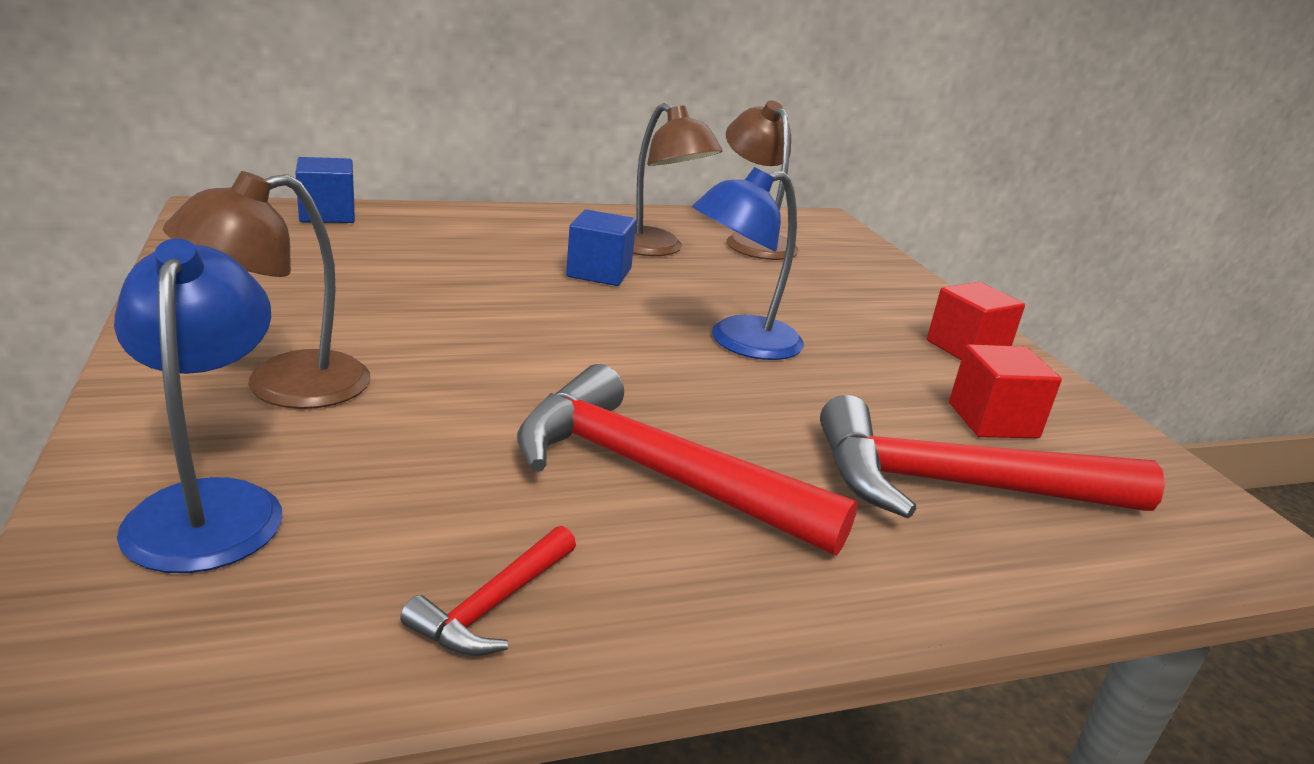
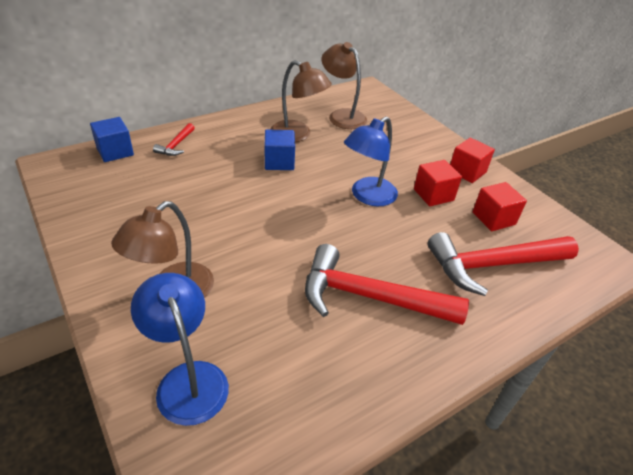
camera: 15 degrees left, 15 degrees up
red hammer [400,526,576,656] -> red hammer moved to [153,123,195,156]
none -> red cube [414,160,462,206]

